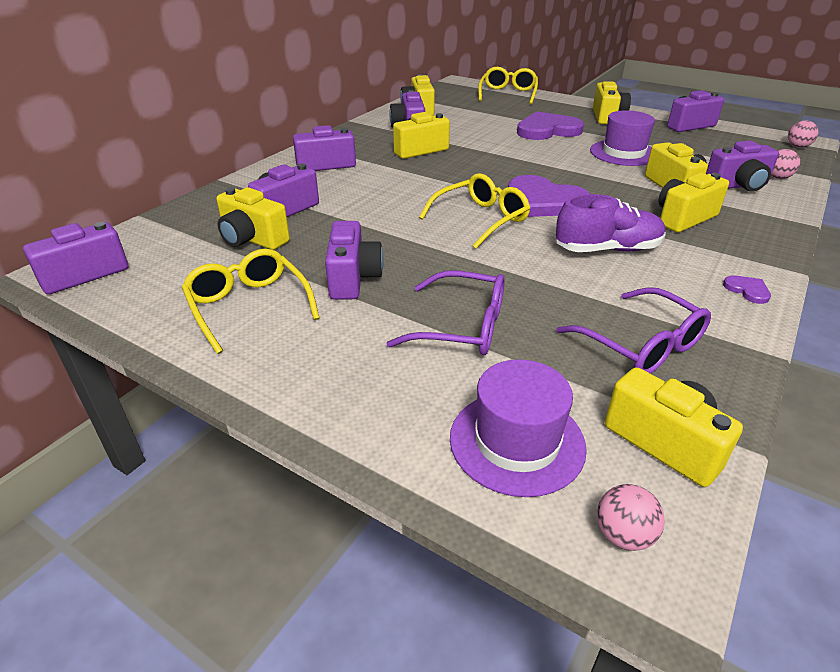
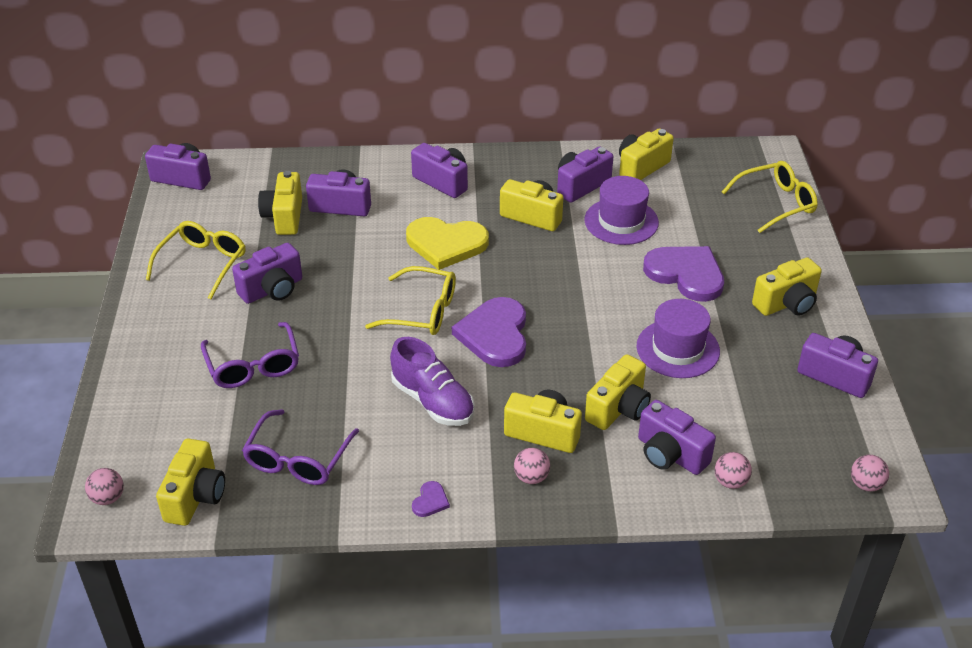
camera: 55 degrees right, 5 degrees up
purple hat [450,359,587,497] -> purple hat moved to [585,176,659,245]
none -> yellow heart [406,217,489,270]
none -> pink ball [514,448,550,484]

